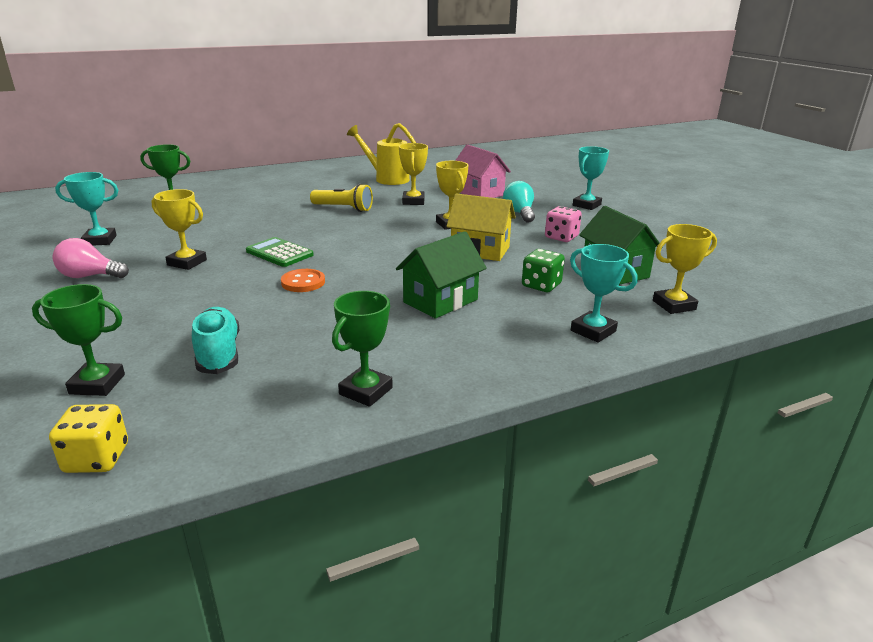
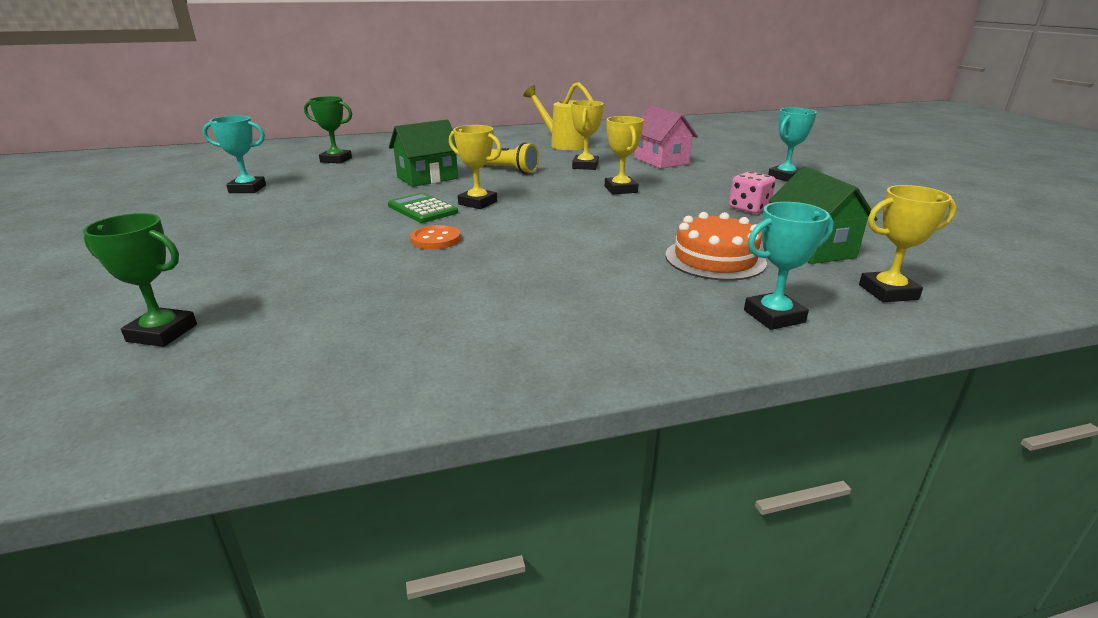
camera: 10 degrees right, 0 degrees up
yellow dice [49,404,128,473] -> none
pink light bulb [53,238,129,278] -> none
yellow trophy [151,189,207,270] -> yellow trophy moved to [449,125,502,209]
turquoise shoe [192,307,239,374] -> none
green trophy [332,291,393,407] -> none
green house [396,231,487,319] -> green house moved to [389,120,458,187]
yellow house [446,193,516,261] -> none
turquoise light bulb [503,181,535,223] -> none
green dice [522,249,565,292] -> orange cake [665,212,767,281]
turquoise trophy [570,244,637,343] -> turquoise trophy turned 75 degrees counterclockwise [744,202,834,330]

